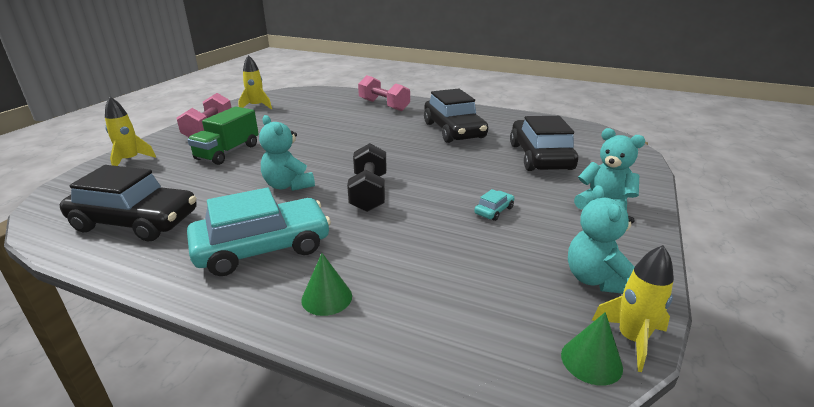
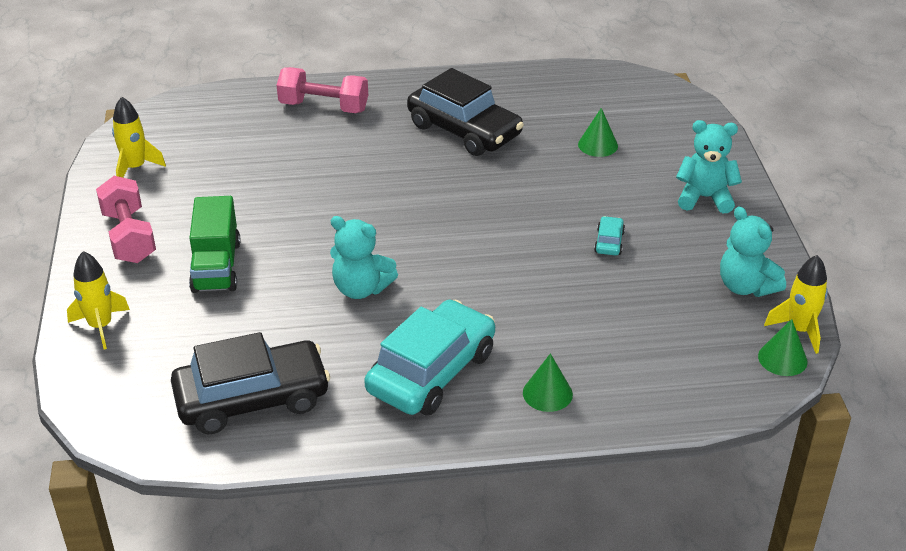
camera: 30 degrees left, 10 degrees up
black dumbbell [347,143,387,212] -> none
black car [510,116,578,171] -> green cone [578,108,618,157]

